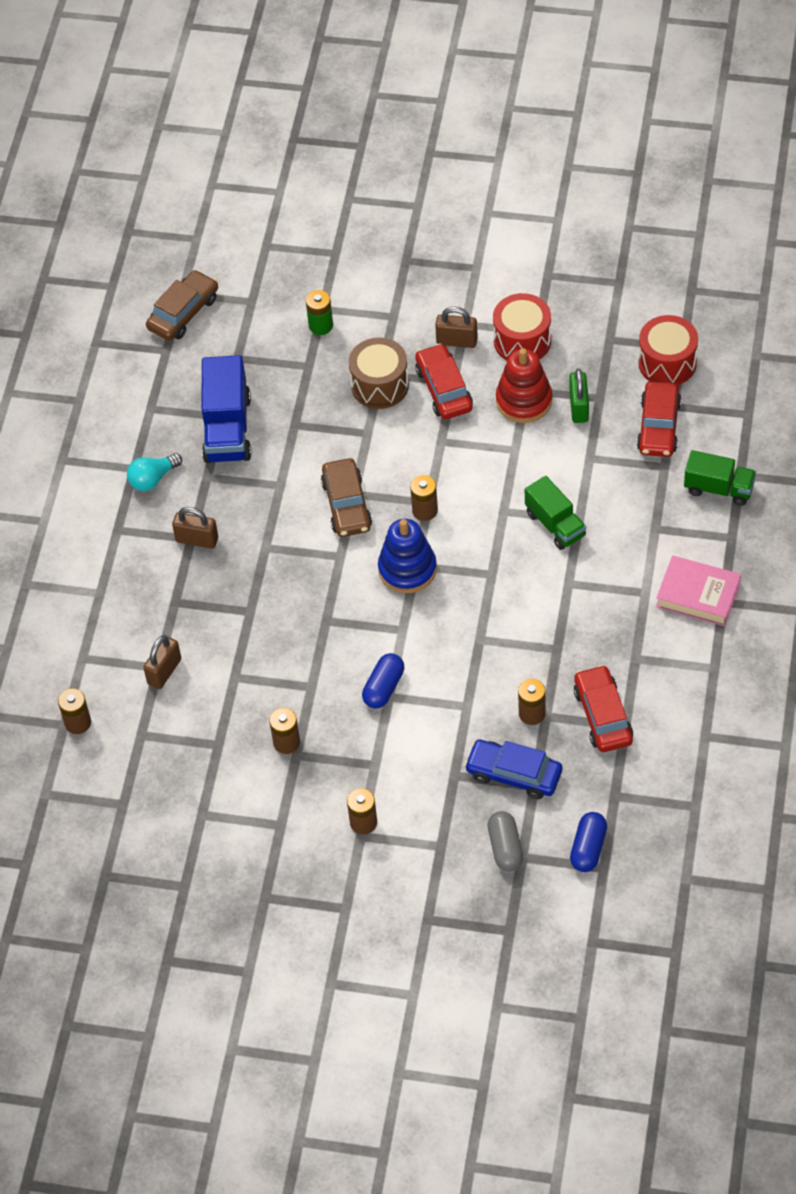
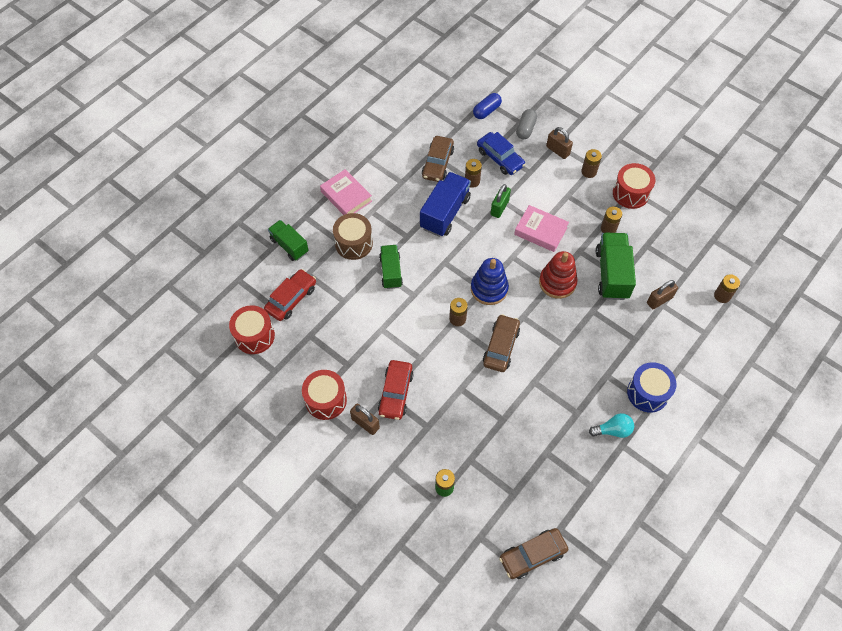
camera: 155 degrees left, 5 degrees up
brown padlock [172,507,218,549] -> brown padlock moved to [546,127,573,159]
blue truck [202,355,251,463] -> blue truck moved to [420,172,471,237]
brown drum [349,338,409,409] -> brown drum moved to [333,213,373,260]
blue capsule [362,653,404,709] -> pink book [514,205,569,252]
red stacking toy [496,348,552,423] -> red stacking toy moved to [539,251,578,299]
green padlock [570,369,589,423] -> green padlock moved to [491,184,511,218]
red car [574,665,633,752] -> brown car [422,136,454,182]
none -> green truck [596,233,636,300]
none -> red drum [613,163,655,209]
none -> blue drum [627,362,677,412]

